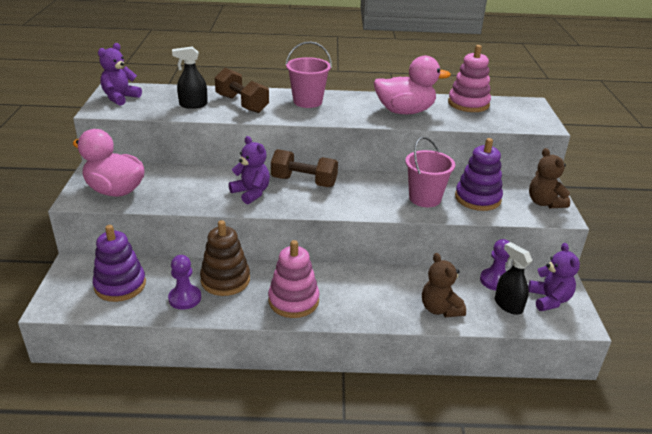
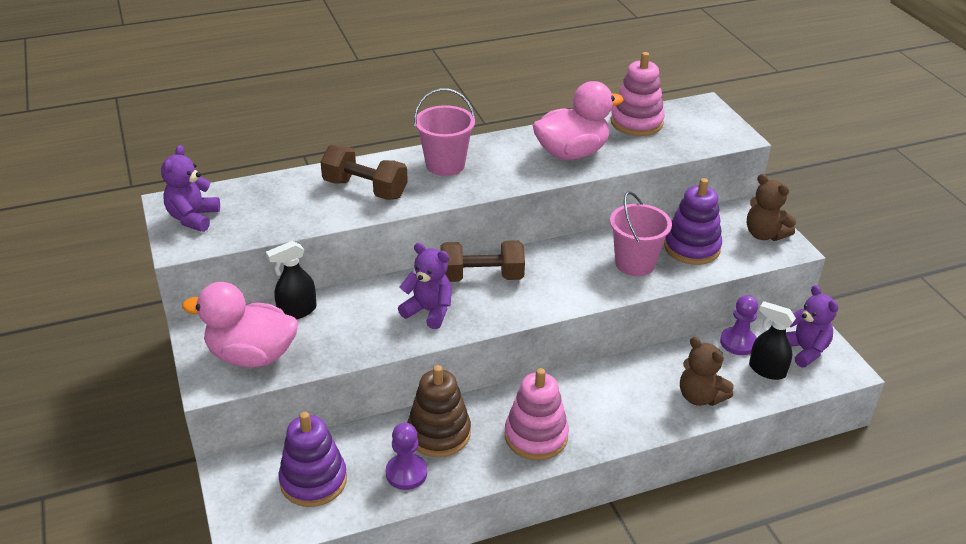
camera: 20 degrees left, 5 degrees up
black spray bottle [172,47,208,109] -> black spray bottle moved to [266,241,317,319]

